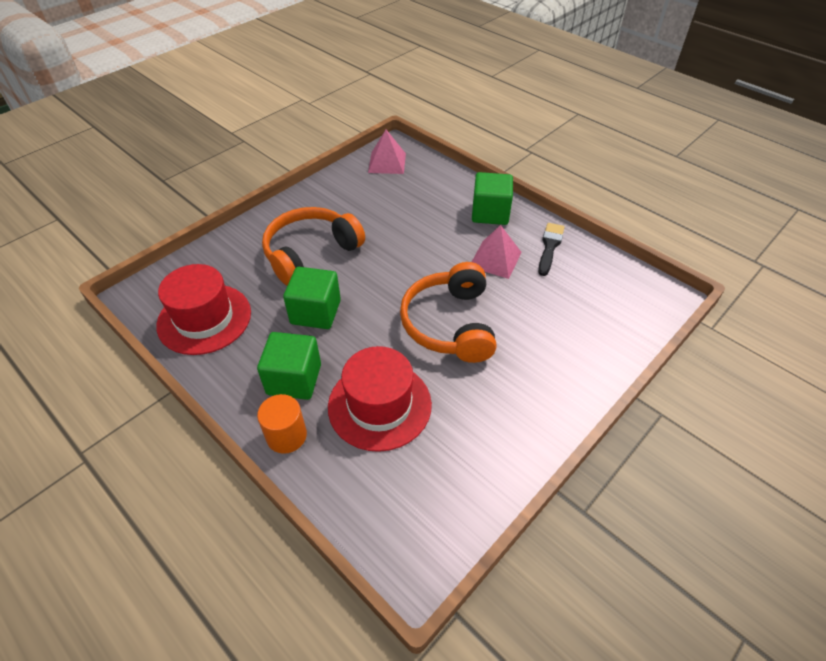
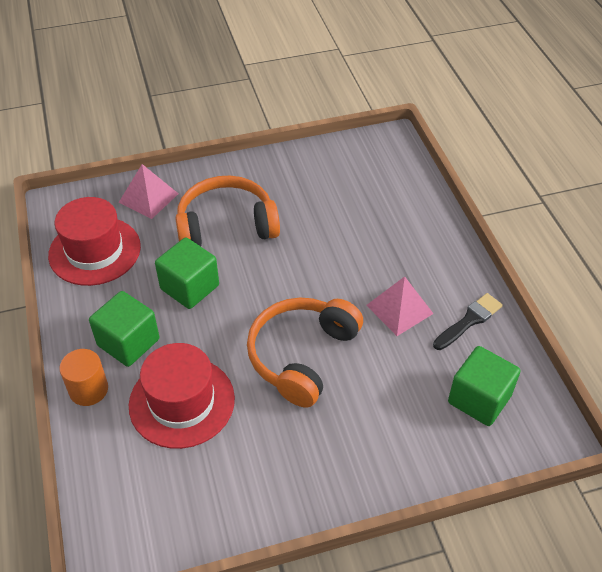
camera: 30 degrees right, 0 degrees up
pink pyramid [368,130,406,174] -> pink pyramid moved to [118,164,179,219]
green cube [472,172,513,225] -> green cube moved to [448,346,521,426]

